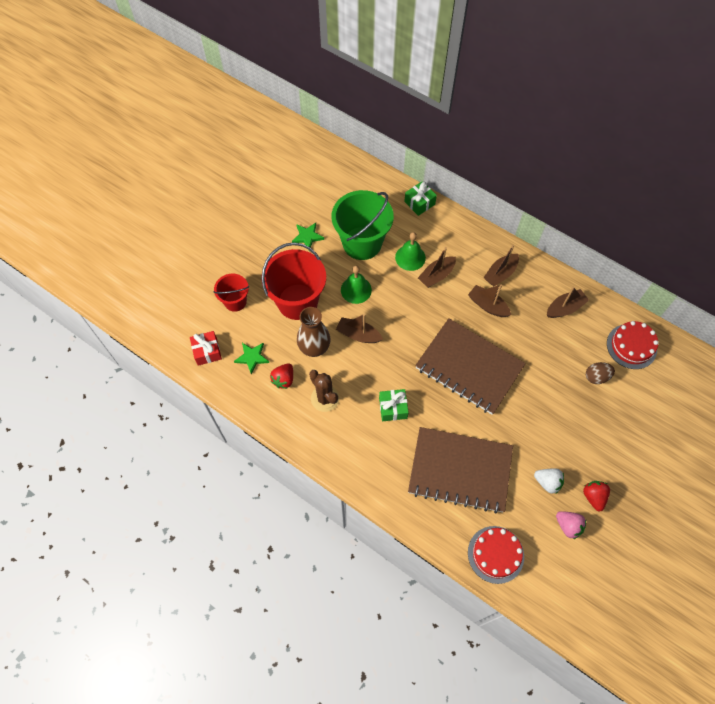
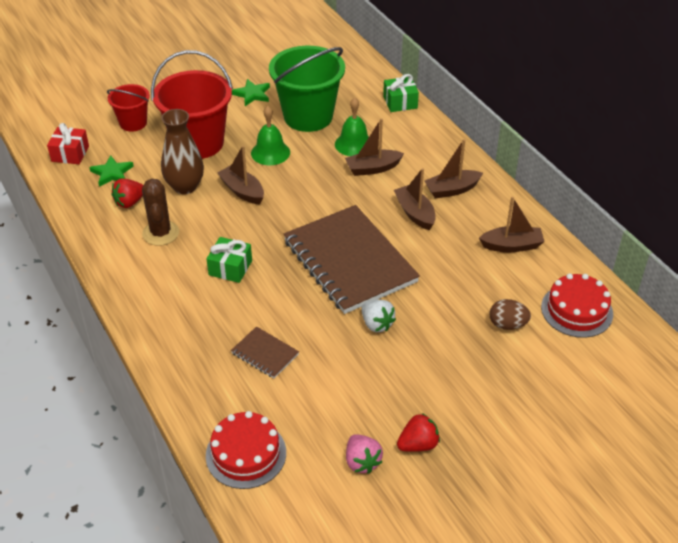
camera: 25 degrees right, 20 degrees down
brown notebook [408,427,513,513] -> brown notebook [231,326,299,378], size x0.42
white strawberry [534,469,564,494] -> white strawberry moved to [361,300,396,332]
red strawberry [583,481,610,511] -> red strawberry turned 45 degrees clockwise [397,413,440,452]

